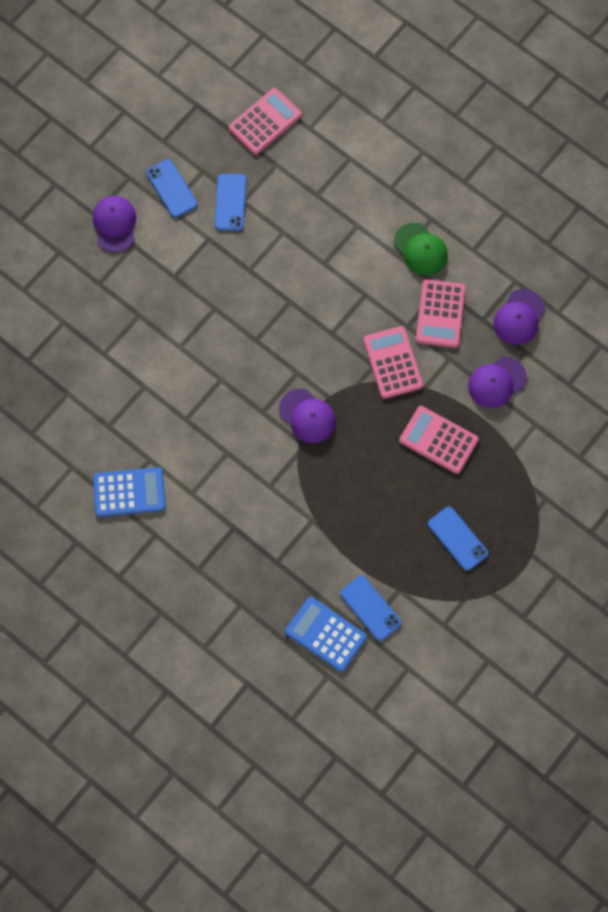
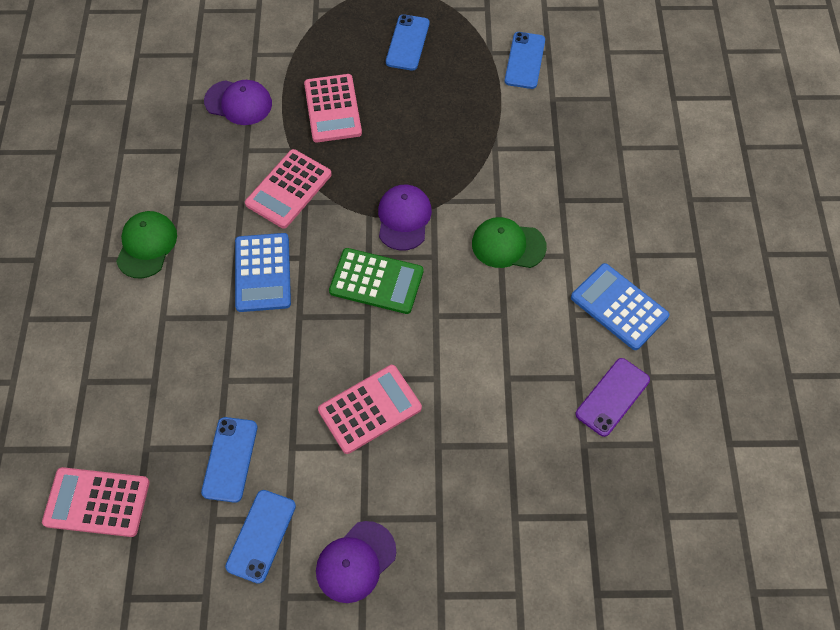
camera: 130 degrees left, 10 degrees down
blue phone [215,173,246,231] -> blue phone turned 45 degrees counterclockwise [201,417,257,503]
blue calculator [285,597,367,672] -> blue calculator moved to [235,233,291,312]
pink calculator [416,279,466,348] -> pink calculator moved to [318,365,422,454]
purple cap [494,289,545,345] -> none
none -> green calculator [329,248,423,314]
none -> green cap [472,217,547,268]
none -> purple phone [575,358,650,437]

